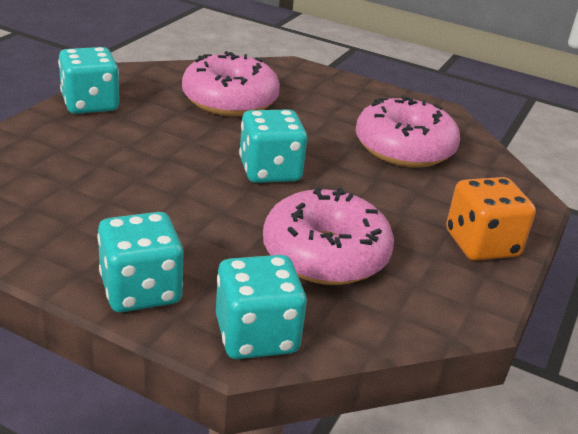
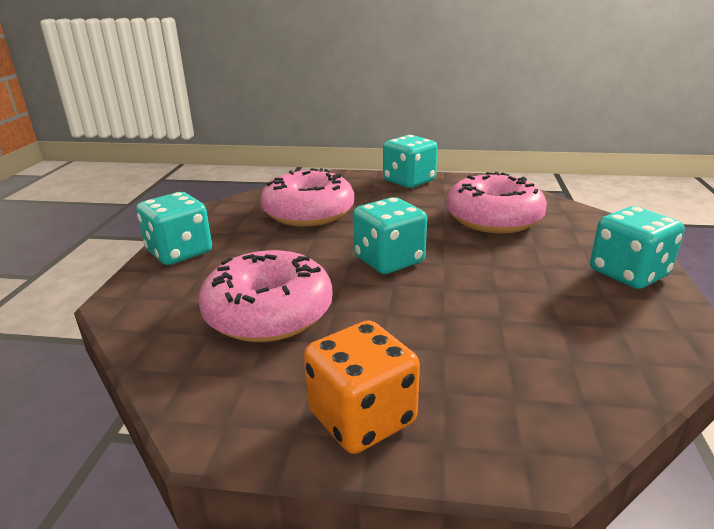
camera: 75 degrees right, 5 degrees down
turquoise dice [216,255,307,359] -> turquoise dice moved to [590,206,684,289]
pink donut [356,96,460,168] -> pink donut moved to [261,168,354,227]

